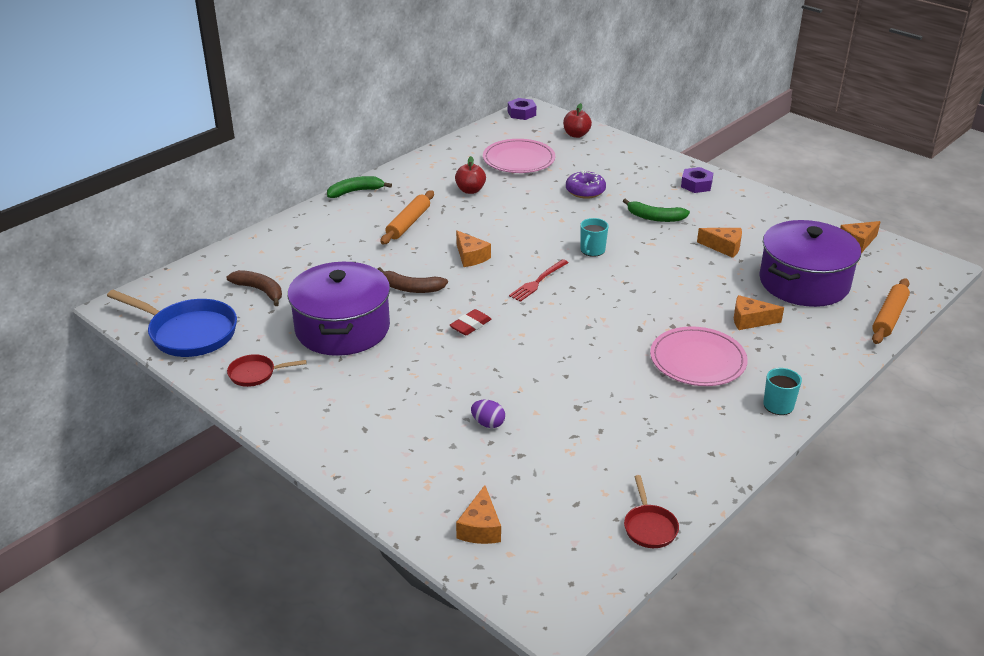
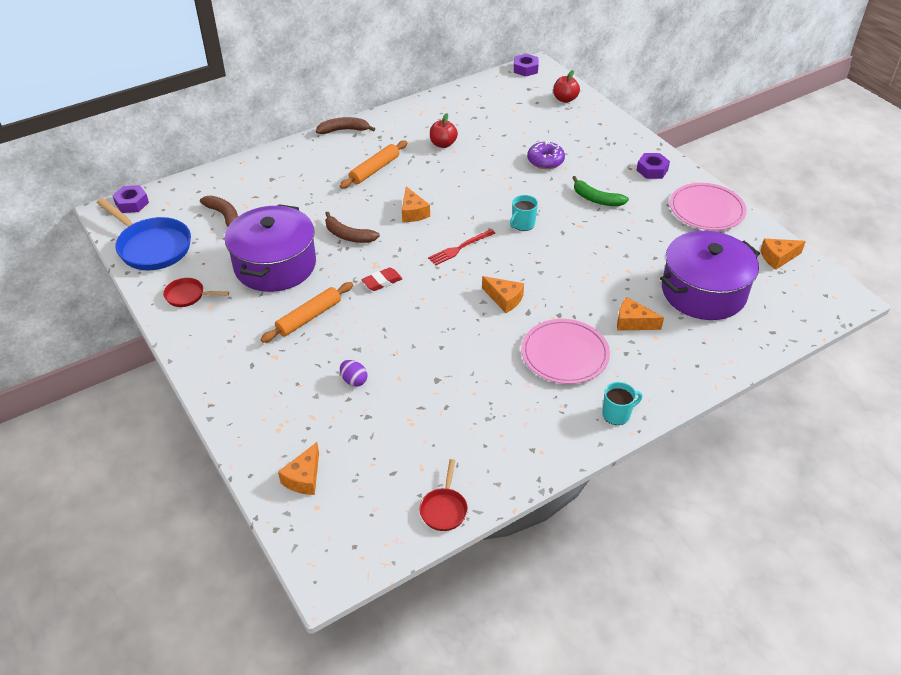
camera: 15 degrees right, 10 degrees up
green banana [327,176,392,198] -> brown banana [316,117,375,134]
pink plate [483,139,555,173] -> pink plate moved to [670,183,747,230]
orange cheese [697,228,742,258] -> orange cheese moved to [482,276,524,313]
orange rolling pin [872,278,910,344] -> orange rolling pin moved to [261,282,353,343]
none -> purple nut [112,185,149,213]

